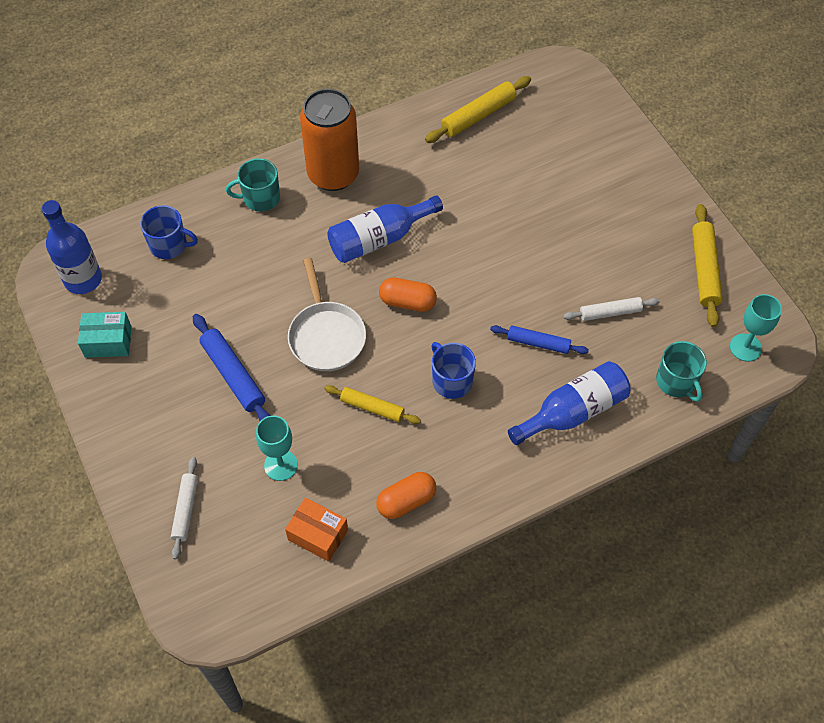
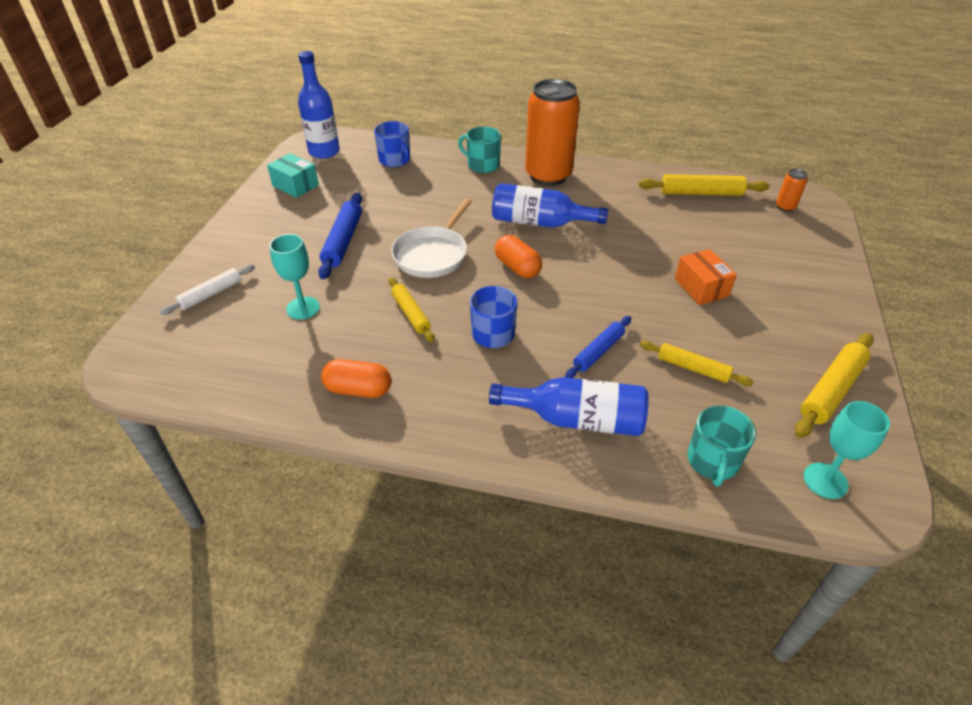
camera: 40 degrees right, 15 degrees down
orange box [285,497,348,562] -> orange box moved to [675,249,737,305]
blue rolling pin [490,325,589,354] -> blue rolling pin turned 75 degrees clockwise [565,316,631,378]
white rolling pin [563,297,659,321] -> yellow rolling pin [640,341,754,386]
none -> orange can [776,169,807,212]

